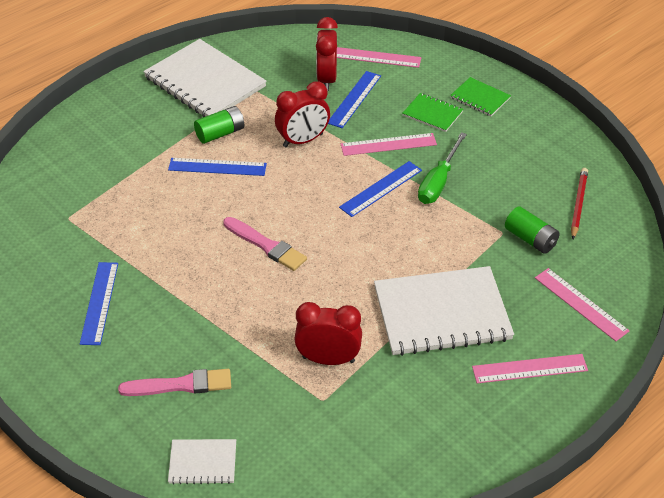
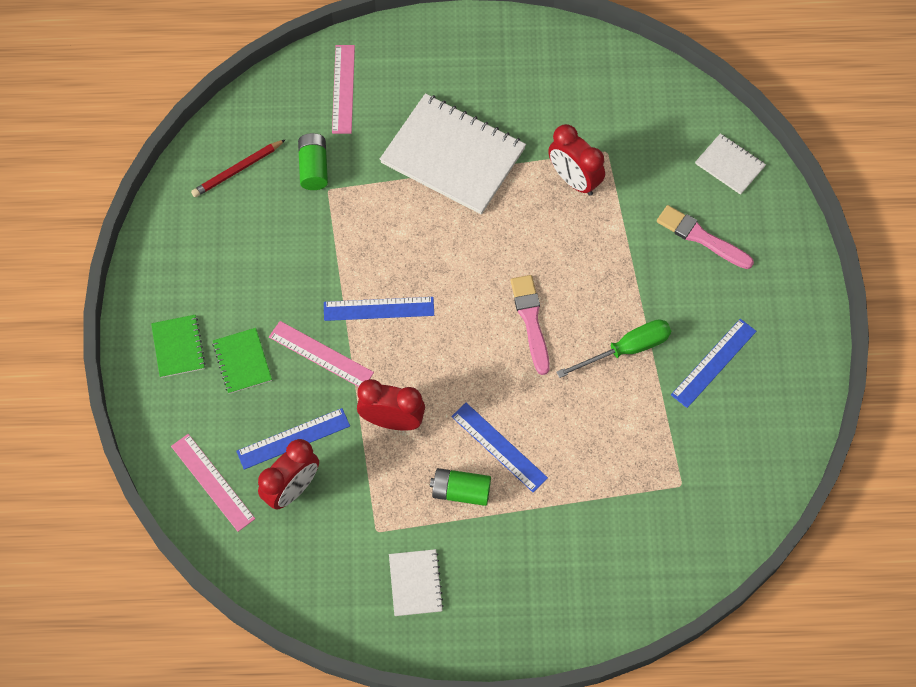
camera: 140 degrees left, 20 degrees up
white notebook [143,39,267,117] -> white notebook [389,549,444,616], size x0.48
green screwdriver [418,132,467,204] -> green screwdriver moved to [557,319,671,378]
pink ruler [472,354,588,383] -> none

